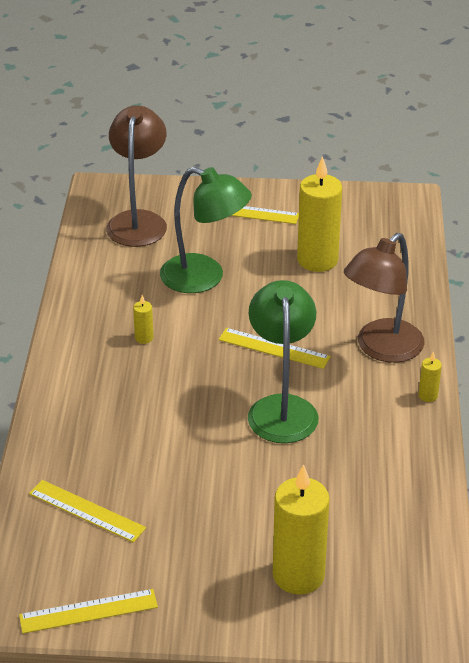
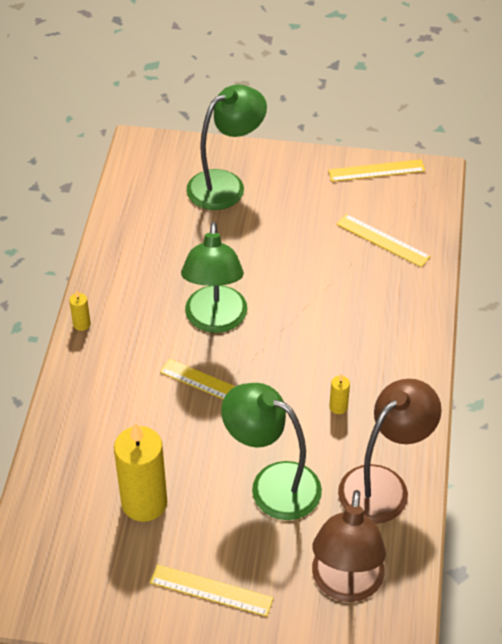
camera: 175 degrees left, 10 degrees up
yellow candle [273,464,330,595] -> green lamp [187,84,267,210]
brown lamp [344,233,425,363] -> brown lamp moved to [338,379,442,524]

